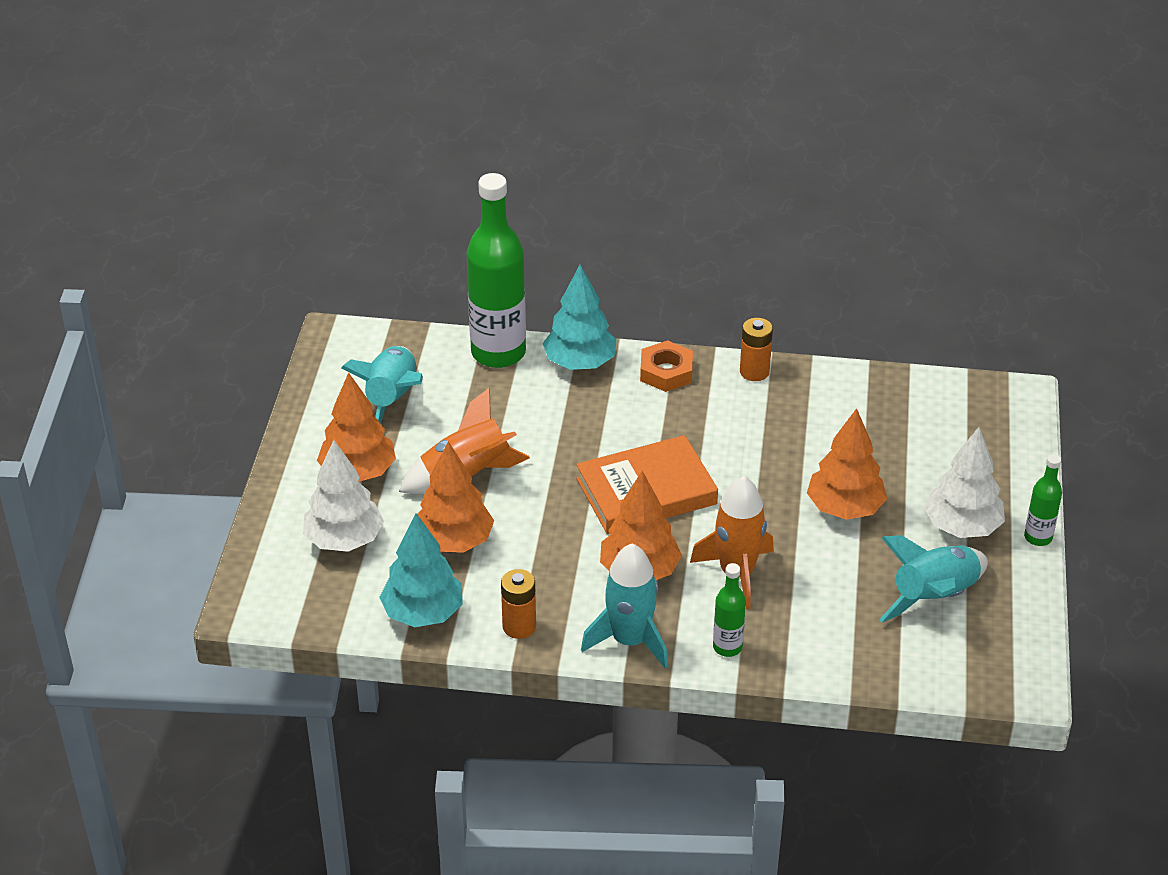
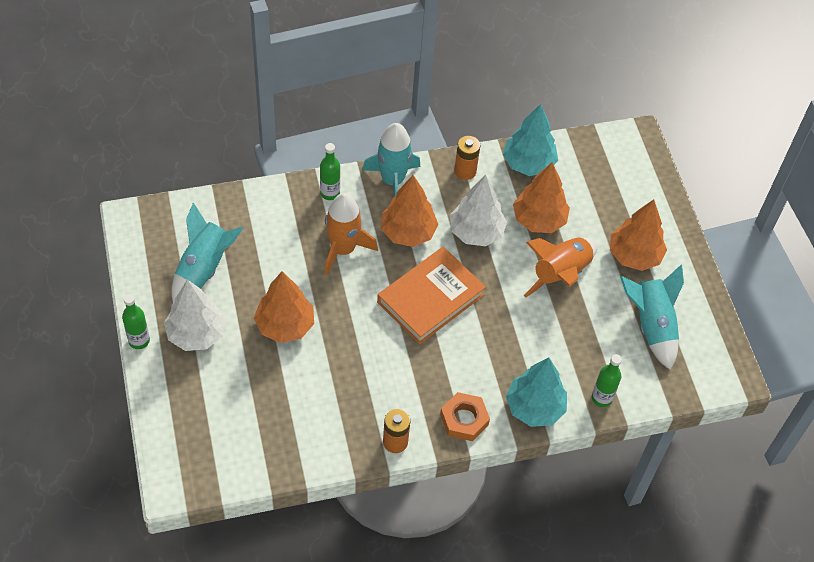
camera: 155 degrees right, 15 degrees up
white tree [303,440,384,552] -> white tree moved to [450,175,507,246]
green bottle [466,173,526,368] -> green bottle [592,354,622,407], size x0.47

